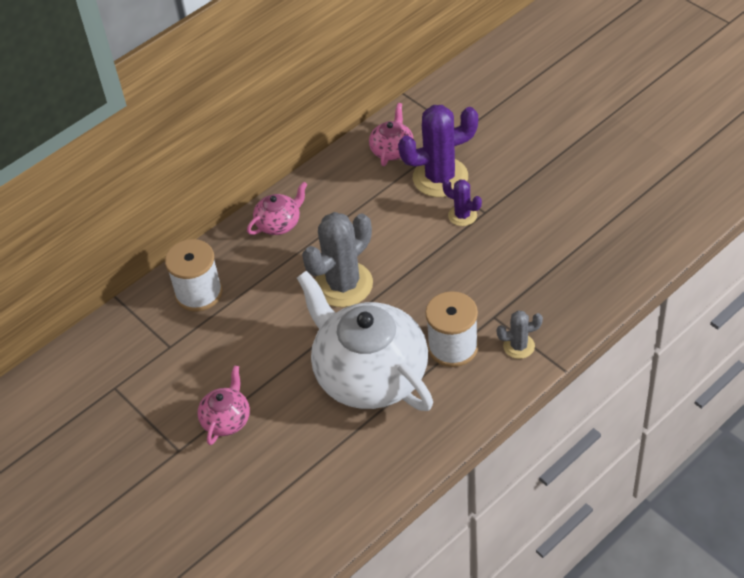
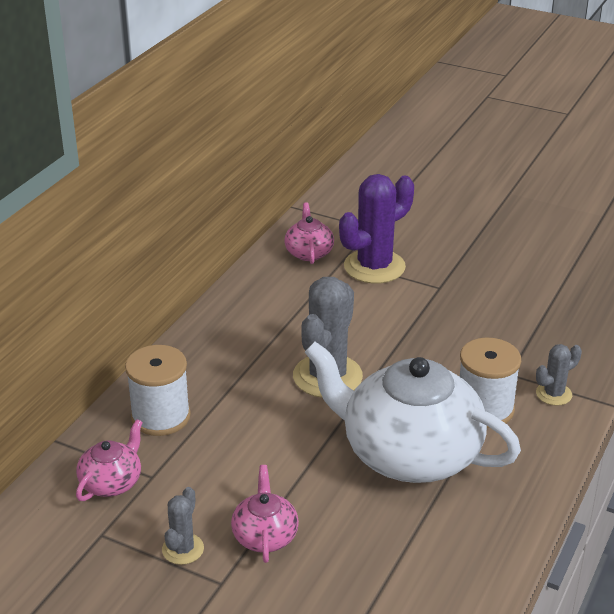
camera: 25 degrees left, 15 degrees down
pink teapot [247,182,308,235] -> pink teapot moved to [76,419,143,501]
purple cactus [442,180,482,226] -> none
none -> grey cactus [162,487,204,565]

